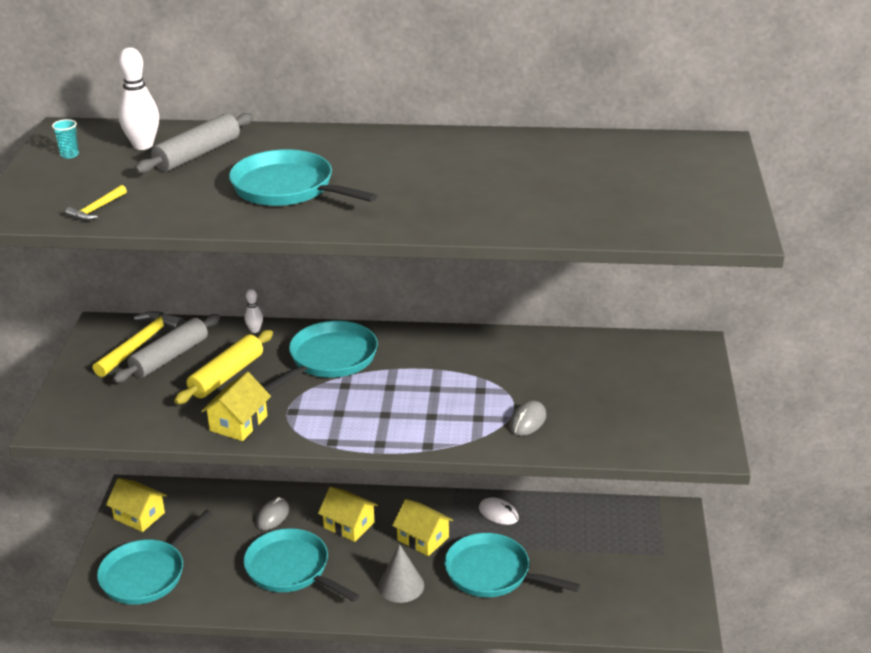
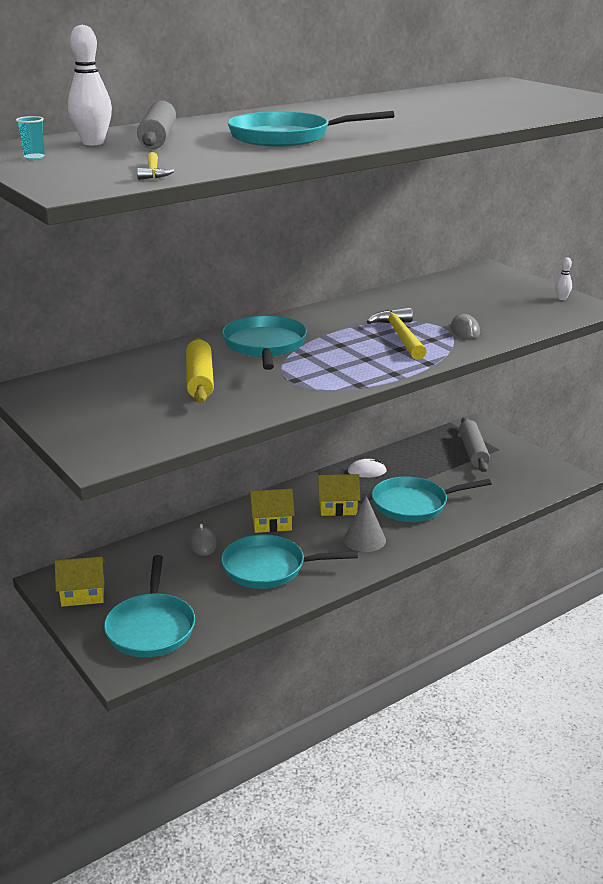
camera: 40 degrees left, 5 degrees down
yellow hammer [93,311,185,377] -> yellow hammer moved to [367,307,426,360]
grey rolling pin [113,314,220,383] -> grey rolling pin moved to [459,417,490,472]
yellow house [201,372,271,441] -> none
white bowling pin [244,289,263,333] -> white bowling pin moved to [555,257,572,300]

